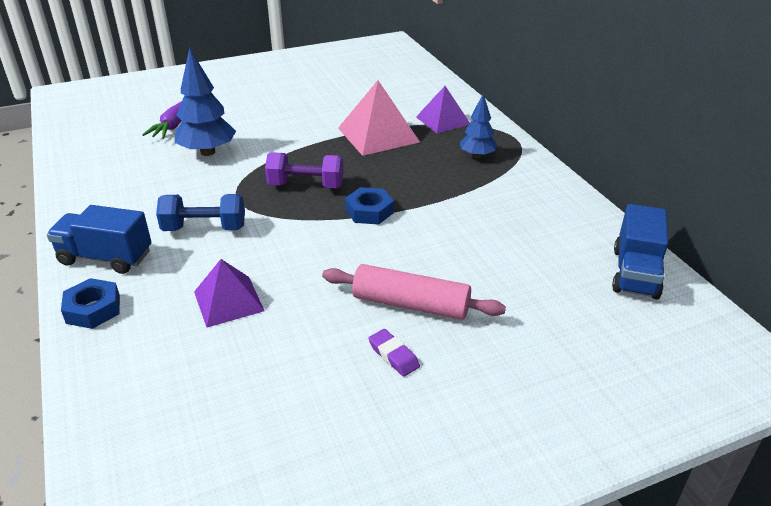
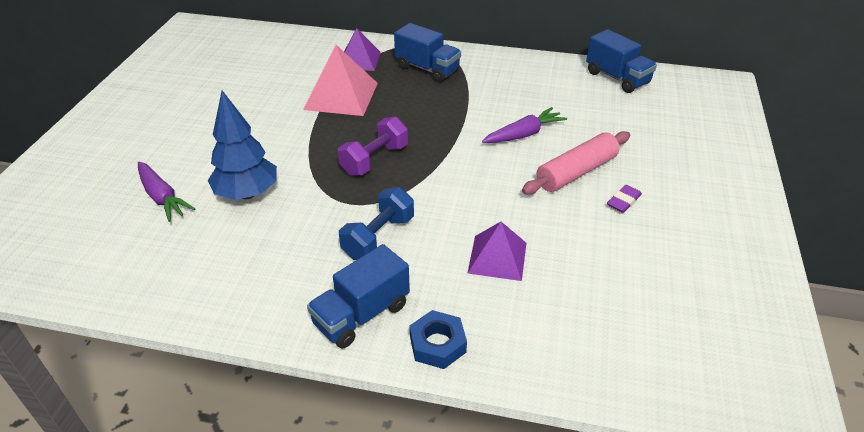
camera: 55 degrees left, 5 degrees up
blue nut [345,187,394,225] -> none
purple eraser [368,329,420,377] -> purple eraser turned 45 degrees counterclockwise [607,185,642,213]
blue tree [460,94,497,158] -> blue truck [394,23,461,82]
none -> purple carrot [482,107,567,143]

